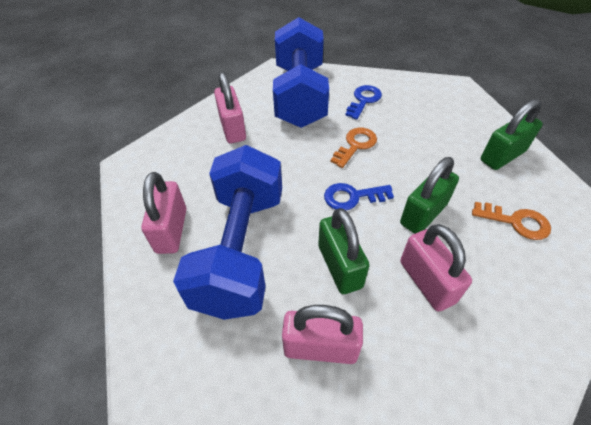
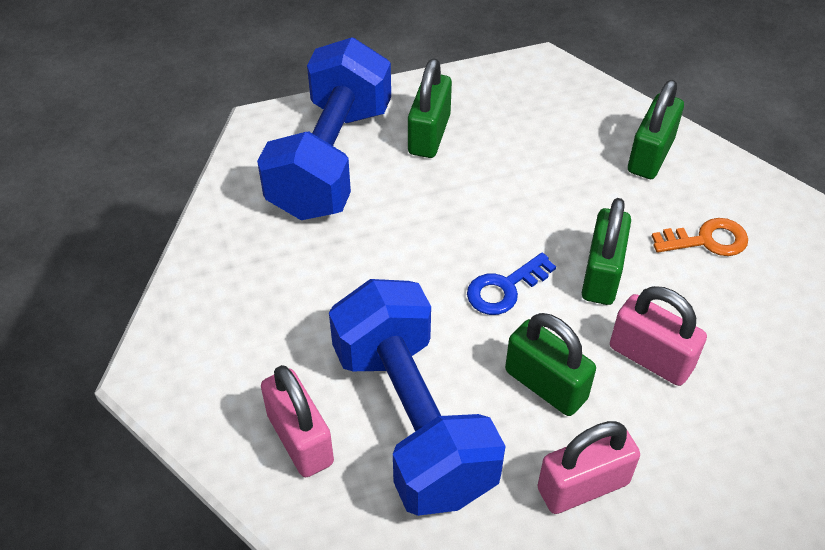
camera: 30 degrees left, 0 degrees up
pink padlock [214,72,246,143] -> none
blue dumbbell [273,17,329,128] -> blue dumbbell turned 45 degrees clockwise [257,37,391,220]
orange key [331,128,377,168] -> none
blue key [345,85,382,119] -> green padlock [408,58,452,158]

